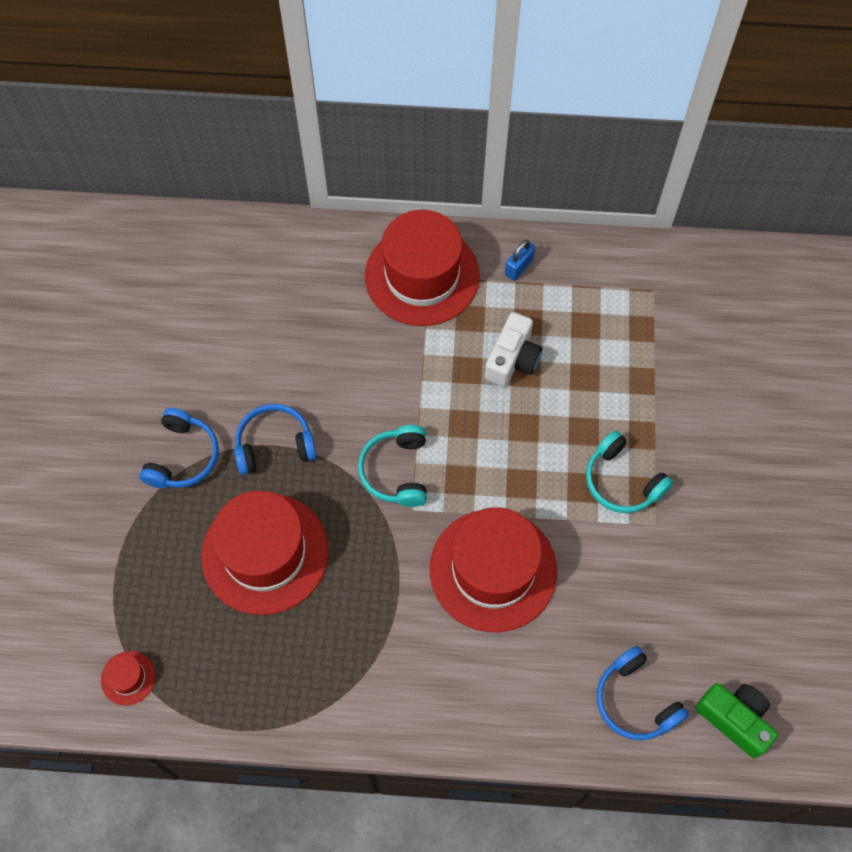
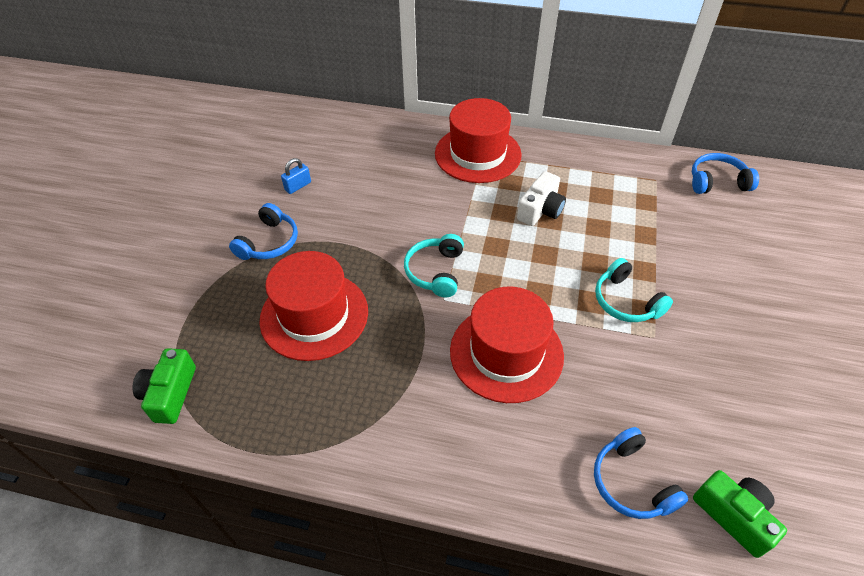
camera: 10 degrees right, 15 degrees down
red hat [101,651,156,706] -> green camera [132,348,196,424]
blue headphones [234,404,317,475] -> blue headphones moved to [692,153,759,194]
blue padlock [505,240,536,281] -> blue padlock moved to [281,158,311,194]

